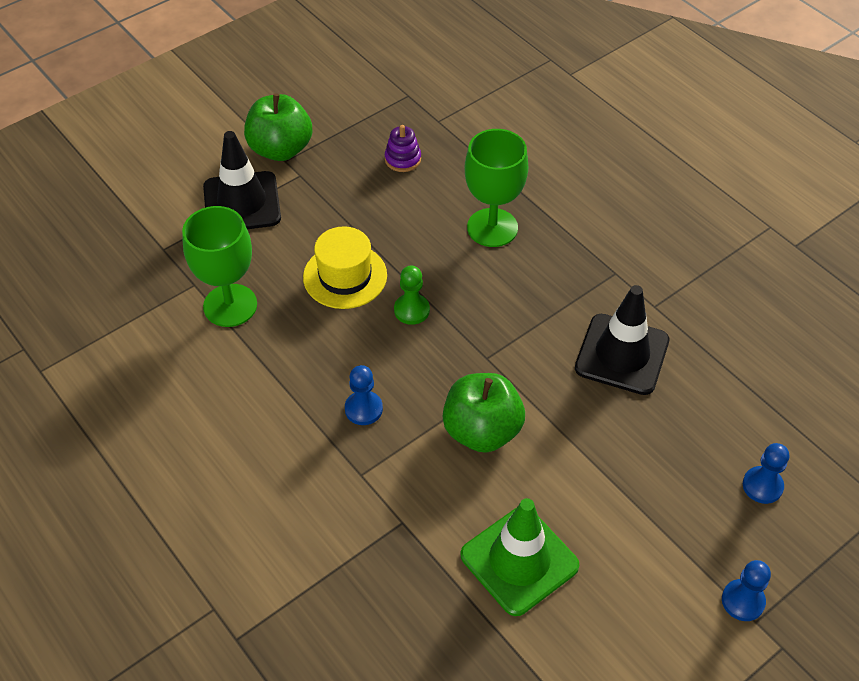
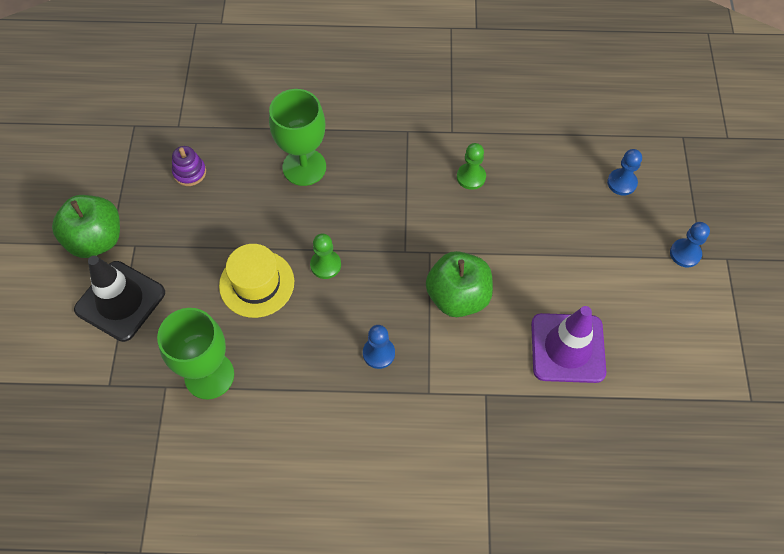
camera: 50 degrees left, 10 degrees up
green traffic cone [461,498,579,616] -> purple traffic cone [531,306,606,383]
black traffic cone [575,285,669,395] -> green pawn [457,143,486,190]

